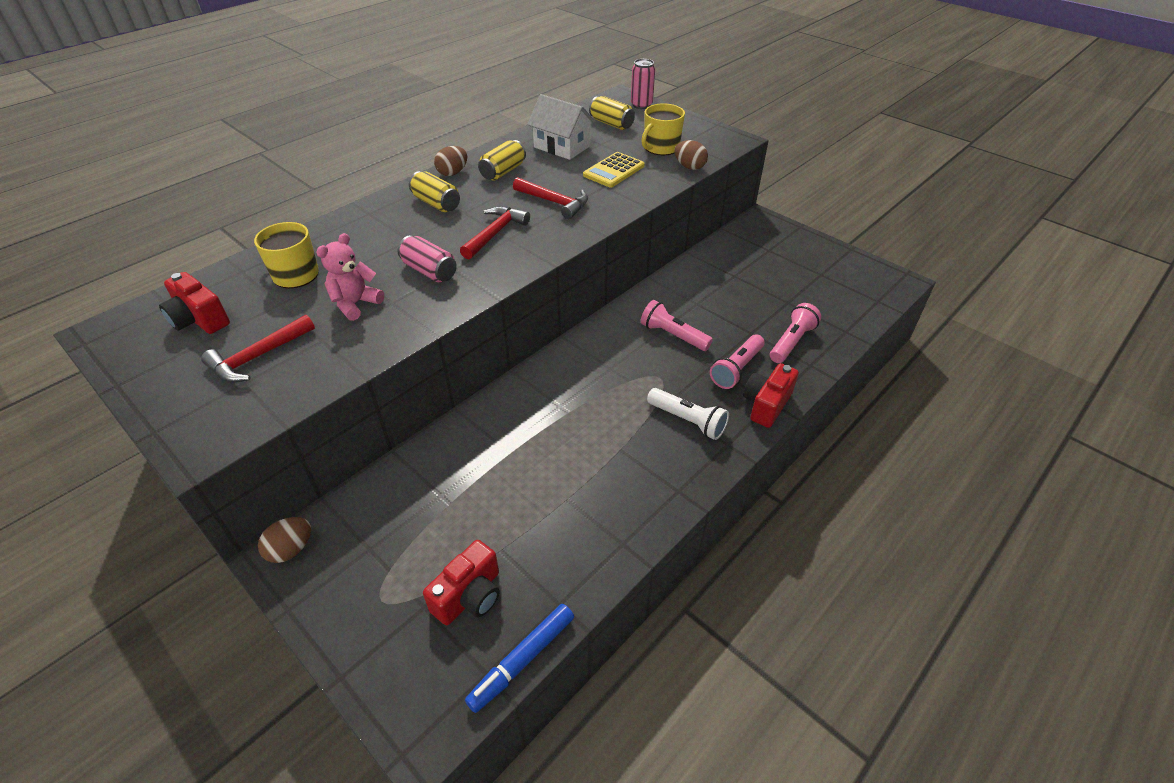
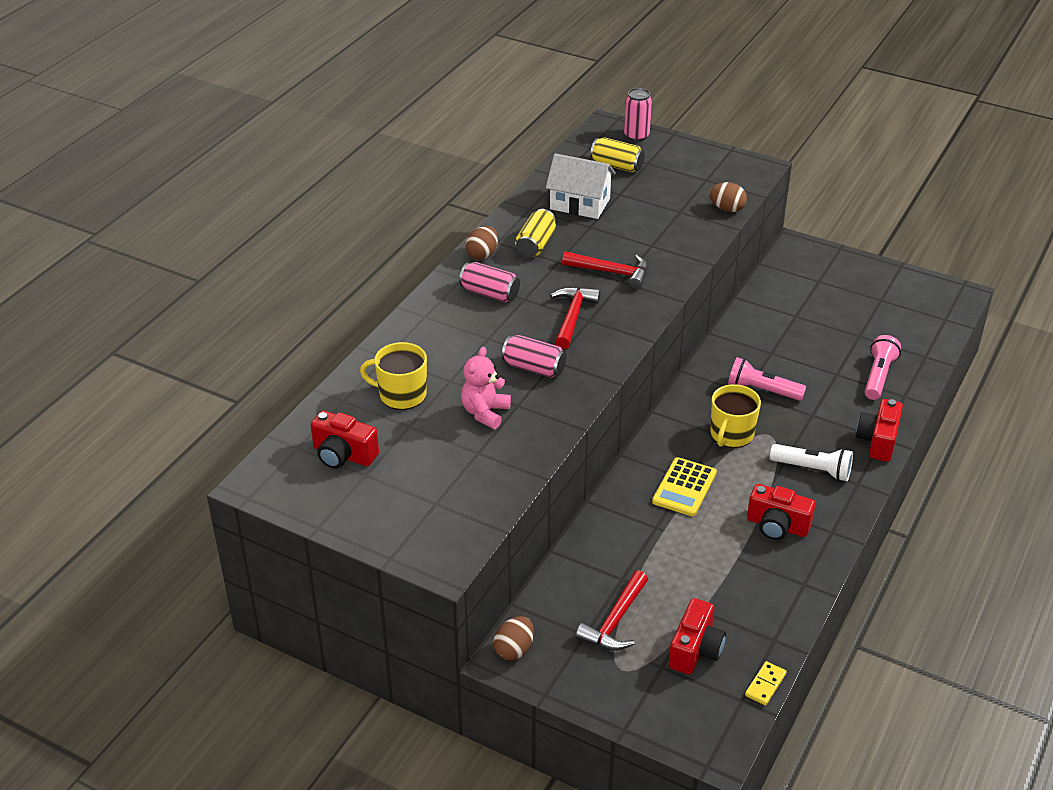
camera: 15 degrees left, 5 degrees down
red hammer [201,315,315,383] -> red hammer moved to [576,570,648,651]
yellow can [409,171,460,212] -> pink can [459,262,520,302]
blue marker [465,604,574,713] -> yellow domino [745,661,787,705]
yellow calculator [583,152,644,187] -> yellow calculator moved to [652,457,717,516]
yellow mug [641,103,685,155] -> yellow mug moved to [710,384,761,448]
pink flashlight [710,335,765,389] -> none
none -> red camera [747,484,815,540]

